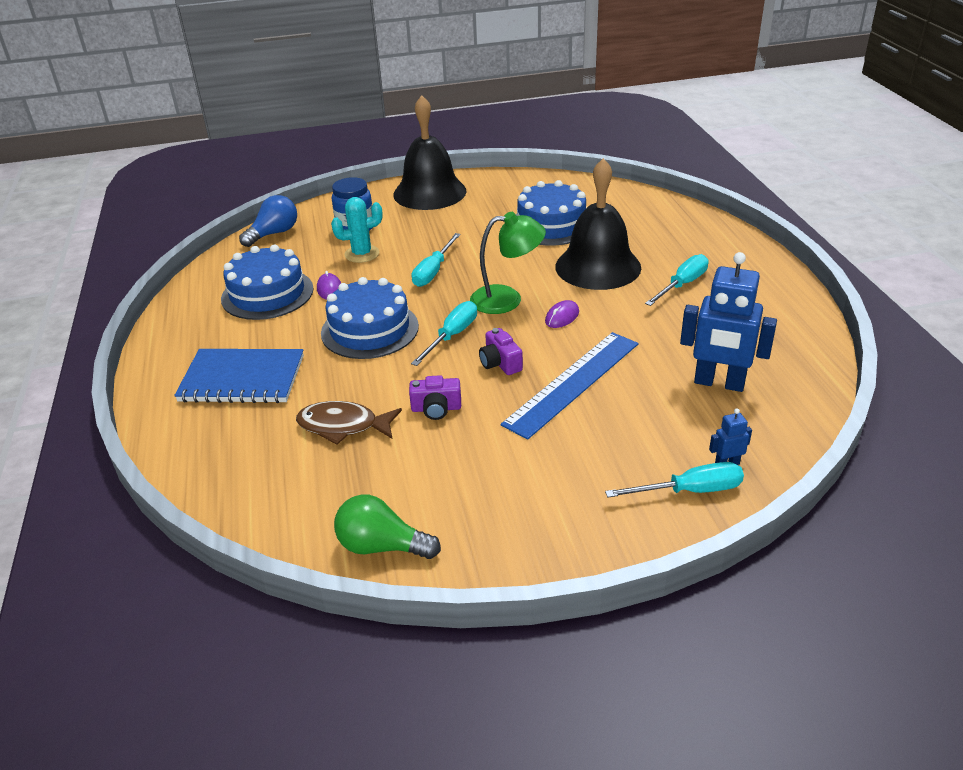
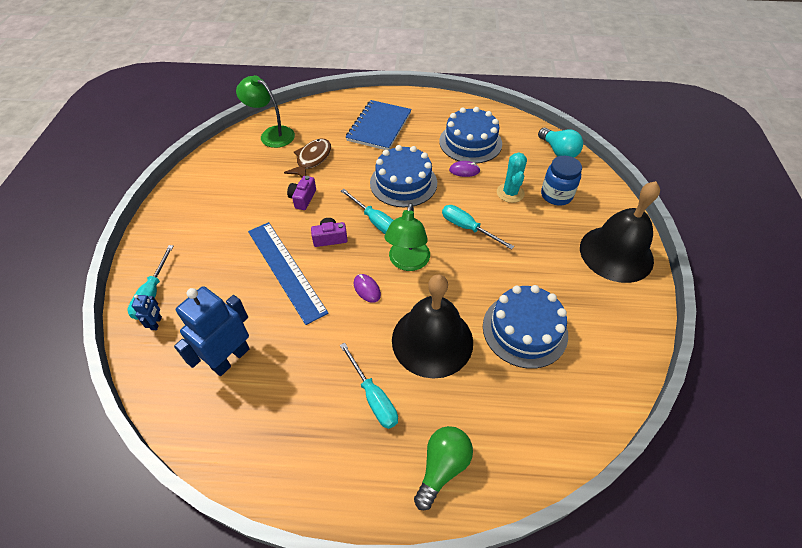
camera: 105 degrees right, 15 degrees up
blue light bulb [239,195,297,247] -> turquoise light bulb [538,128,583,158]
green light bulb [334,495,441,559] -> green light bulb moved to [414,426,473,510]
none -> green lamp [236,75,295,148]

